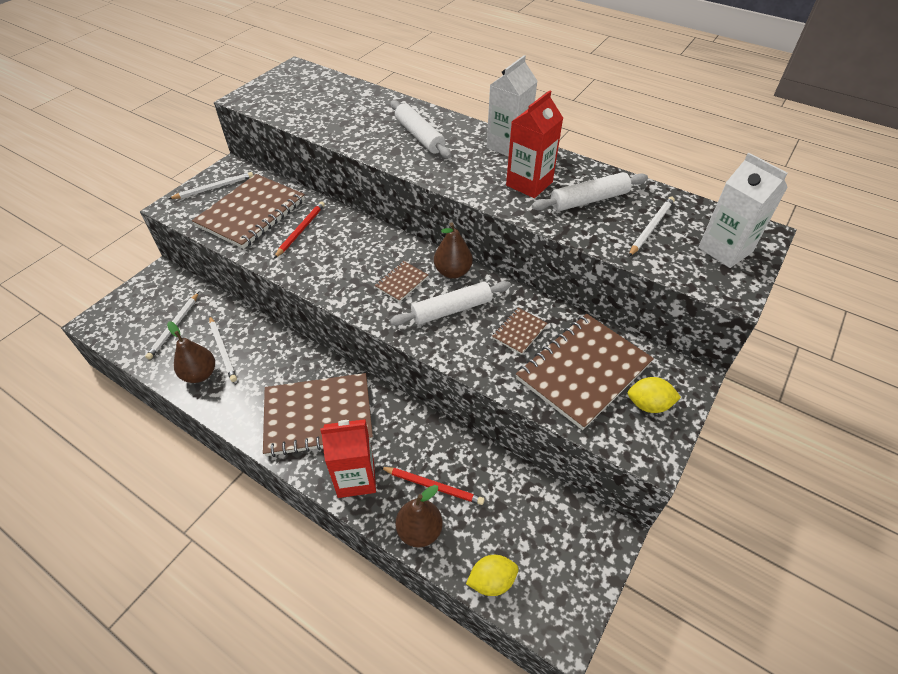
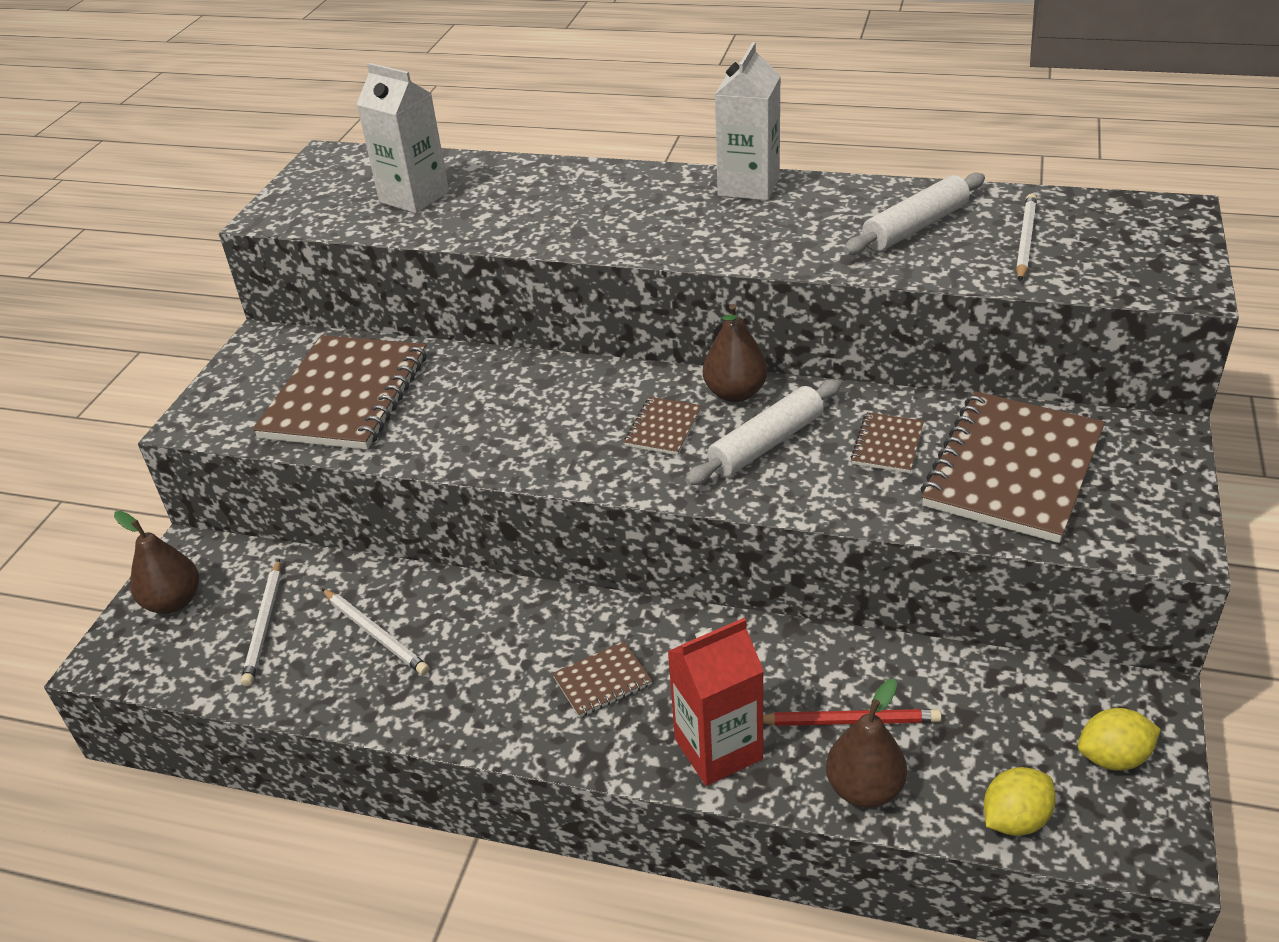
camera: 15 degrees left, 10 degrees down
brown pear [167,322,215,383] -> brown pear moved to [114,511,199,614]
white pencil [169,172,253,199] -> none
brown notebook [263,373,373,457] -> brown notebook [552,641,652,718], size x0.45
red pencil [274,201,325,258] -> none
white rolling pin [390,100,452,158] -> none
red carton [506,90,563,198] -> none
yellow lemon [628,377,681,413] -> yellow lemon moved to [1078,708,1161,771]
white carton [698,153,788,268] -> white carton moved to [356,63,449,213]

